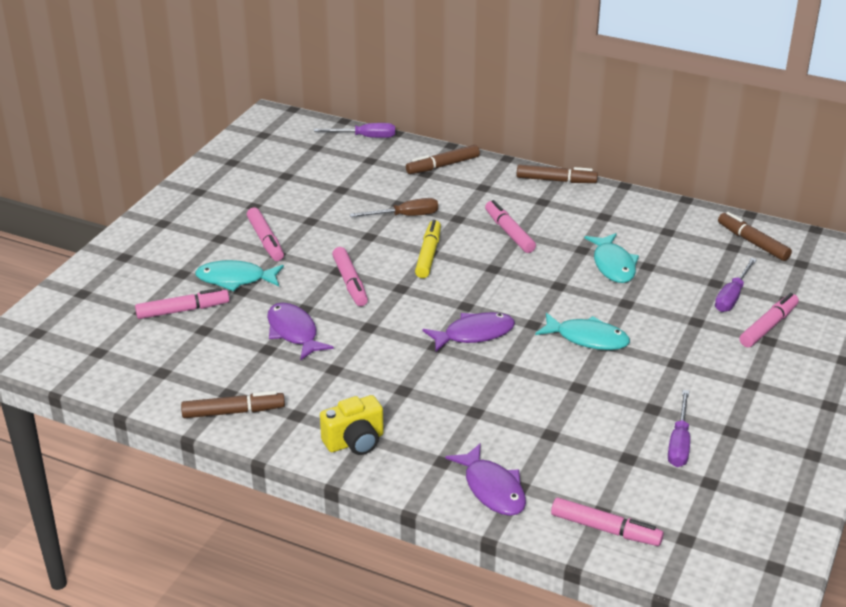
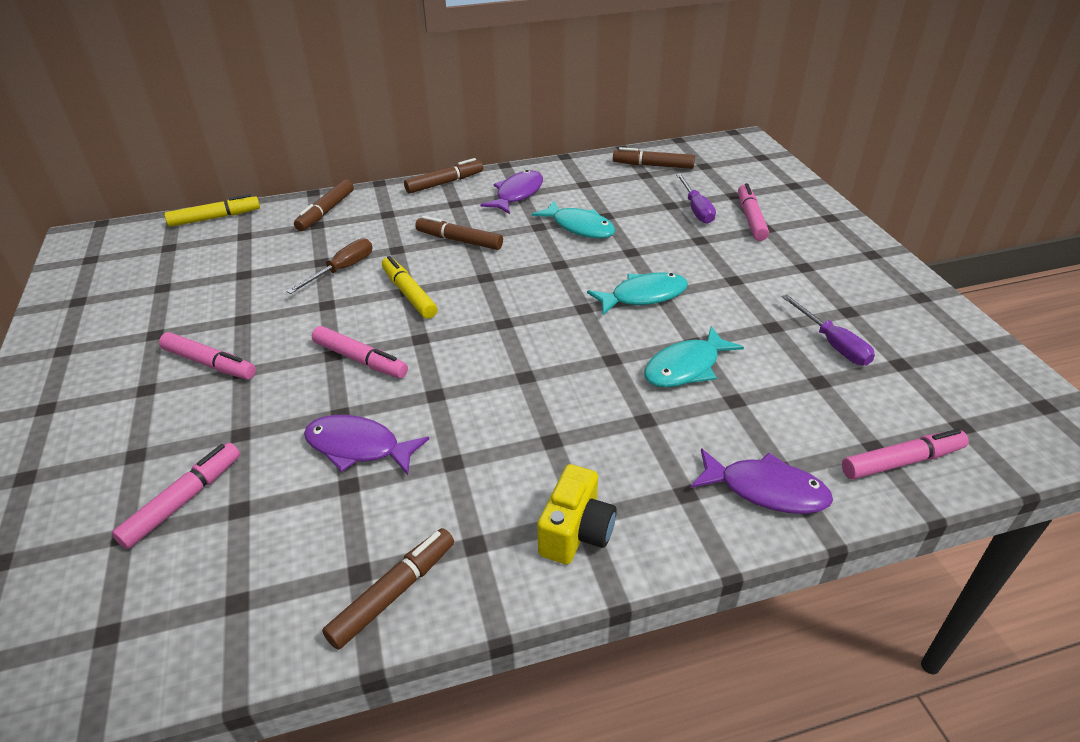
camera: 40 degrees left, 5 degrees up
turquoise fish [195,260,284,291] -> turquoise fish moved to [644,326,744,387]
purple screwdriver [314,123,395,138] -> yellow marker [164,194,260,227]
purple fish [422,312,515,352] -> purple fish moved to [480,170,543,214]
pink marker [485,200,536,253] -> brown marker [415,216,503,250]

